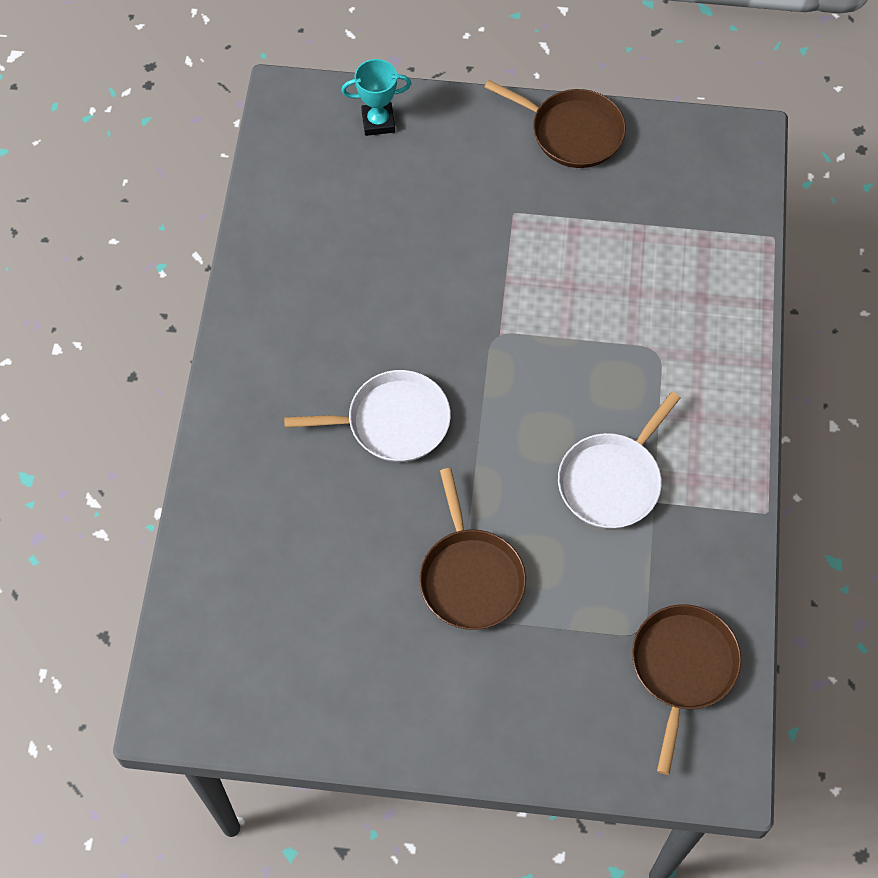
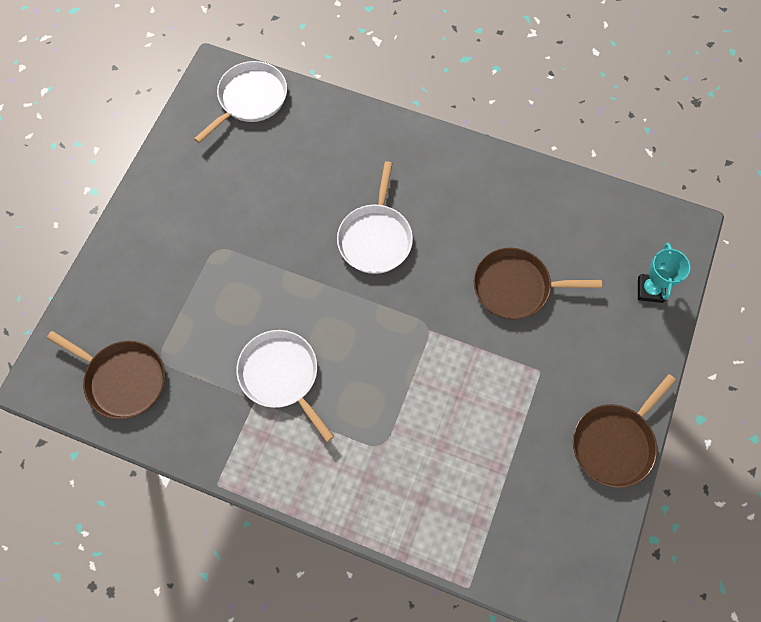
camera: 105 degrees right, 5 degrees up
brown pan [419,468,526,630] -> brown pan moved to [473,248,602,319]
none -> white pan [194,61,287,144]

